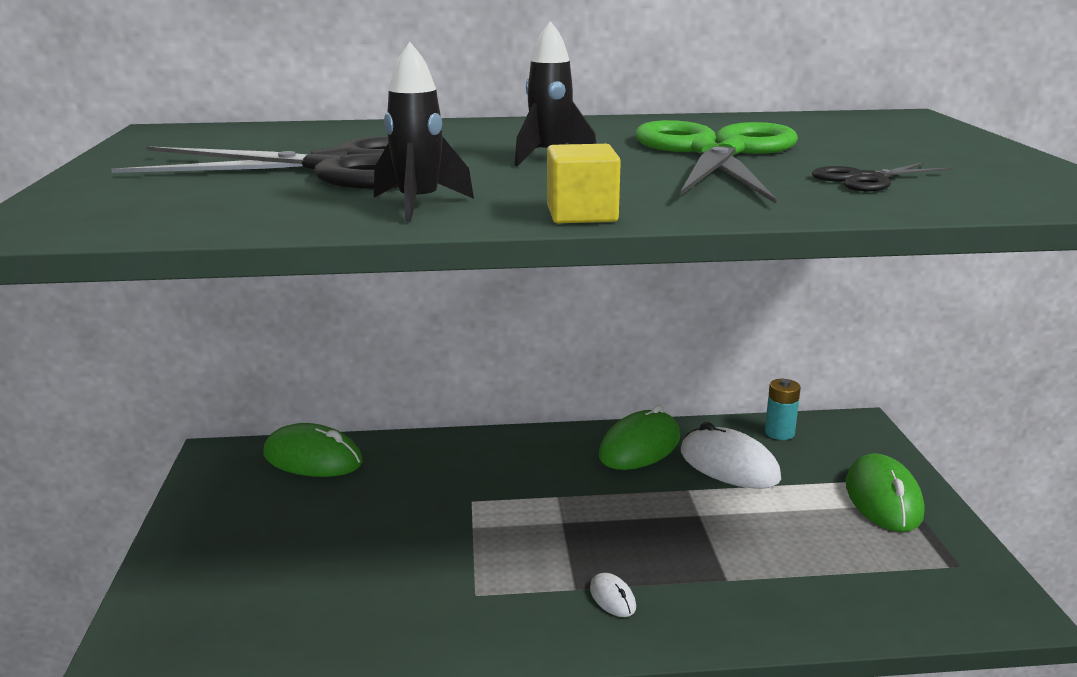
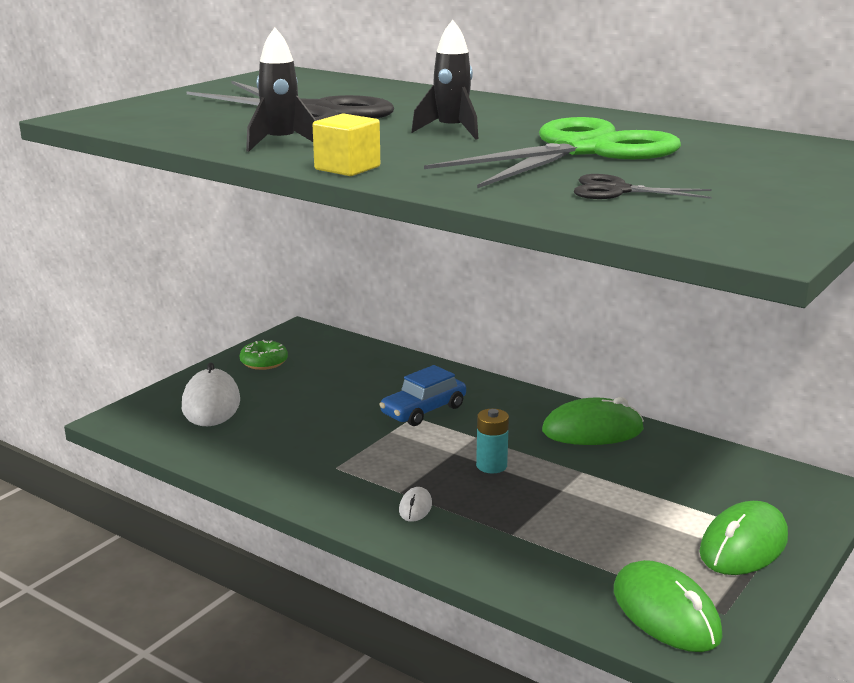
camera: 40 degrees right, 0 degrees up
green mouse [263,423,363,477] -> green mouse moved to [614,560,723,652]
white mouse [681,422,781,489] -> white mouse moved to [182,362,240,426]
turquoise battery [765,379,801,440] -> turquoise battery moved to [476,409,509,473]
none -> green donut [240,340,288,370]
none -> blue car [379,365,466,426]

